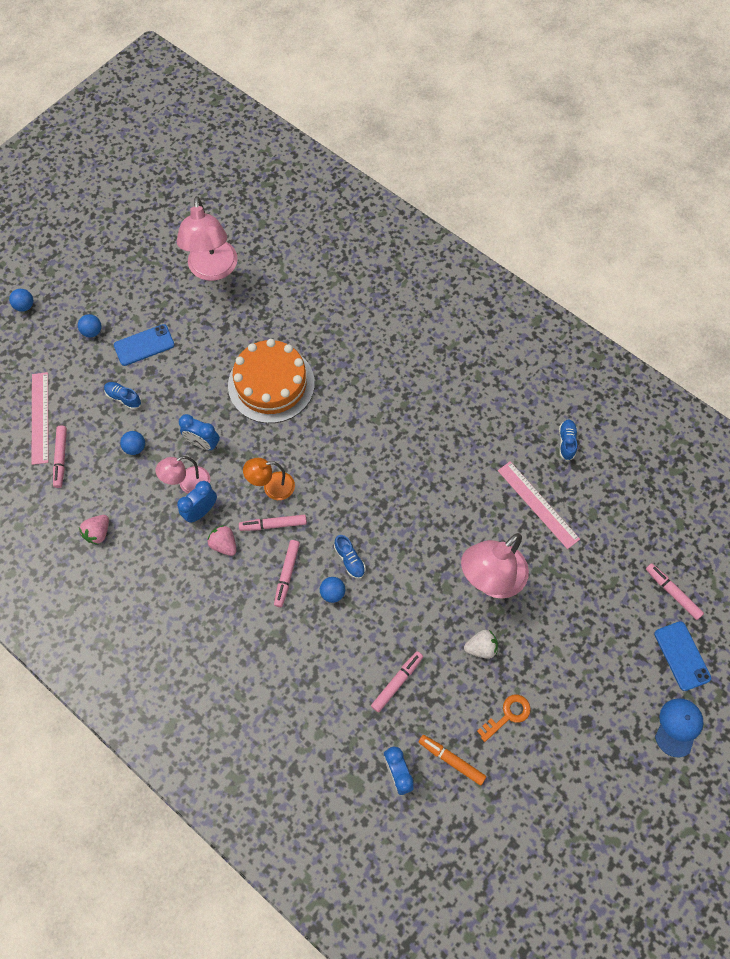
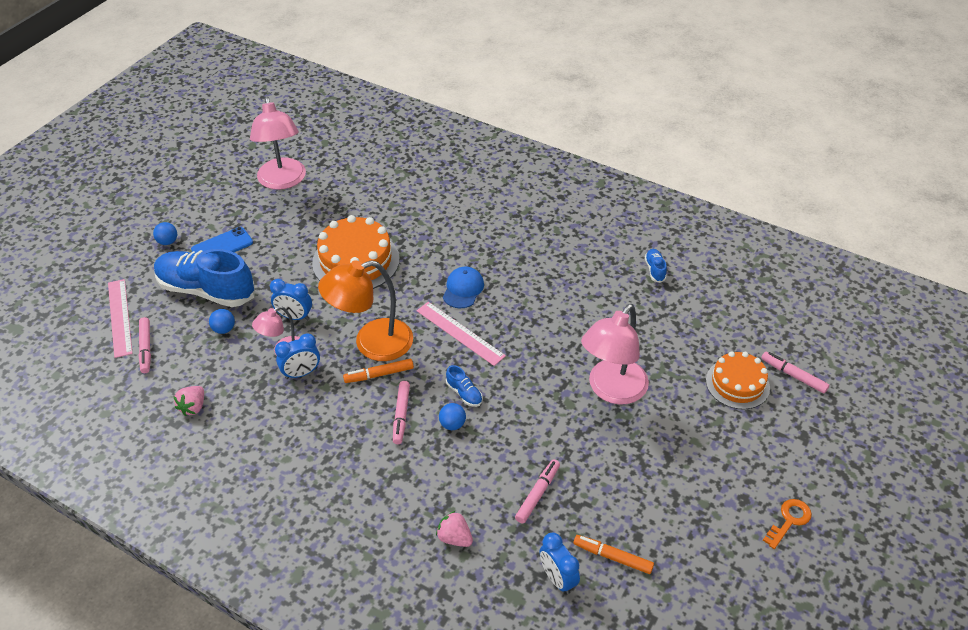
camera: 10 degrees left, 20 degrees down
blue ball [9,289,33,312] -> none
blue shoe [104,382,142,410] -> blue shoe [154,249,255,307], size x2.49
blue clock [177,481,217,522] -> blue clock turned 150 degrees counterclockwise [275,333,320,379]
pink strawberry [207,525,237,556] -> pink strawberry moved to [436,511,473,547]
pink marker [239,515,307,531] -> orange marker [343,359,414,383]
orange lamp [243,458,295,500] -> orange lamp [318,260,413,361], size x1.77
white strawberry [464,630,498,659] -> none
orange key [477,695,531,742] -> orange key moved to [763,499,812,549]
pink ruler [498,462,580,549] -> pink ruler moved to [417,302,506,366]
blue phone [654,621,711,691] -> none
blue cap [655,699,704,757] -> blue cap moved to [443,266,484,308]
none -> orange cake [706,351,770,409]

